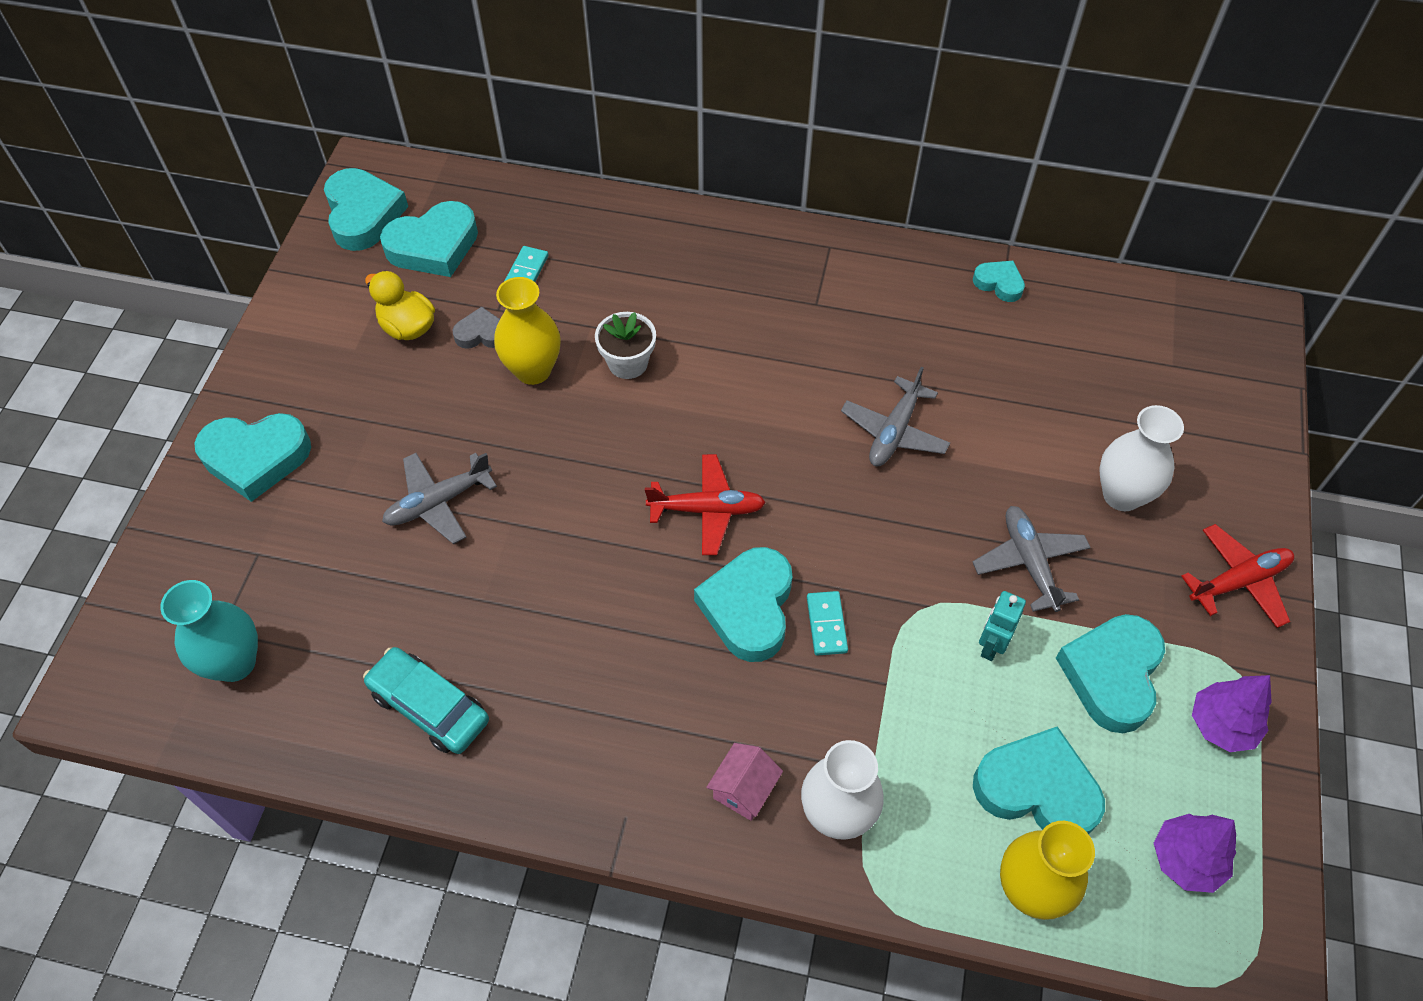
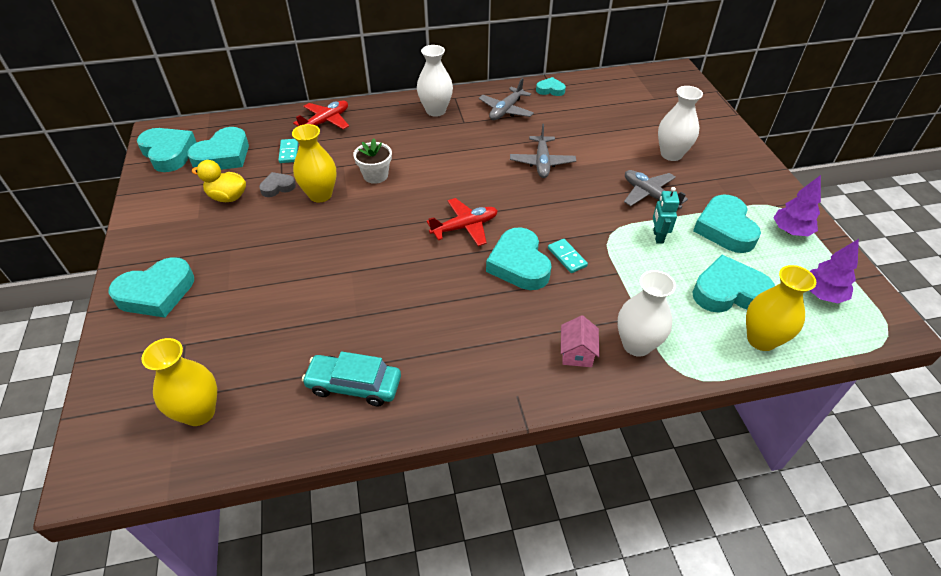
camera: 25 degrees left, 10 degrees down
turquoise vase [160,580,258,682] -> yellow vase [141,338,217,426]
grey plane [382,453,497,544] -> grey plane moved to [479,78,534,120]
red plane [1181,524,1294,628] -> red plane moved to [293,100,349,130]
none -> white vase [417,45,453,117]

